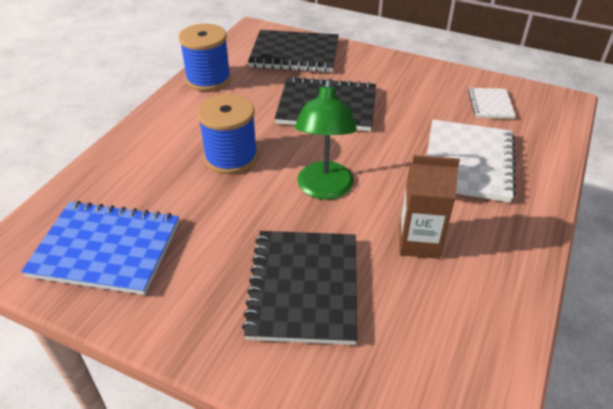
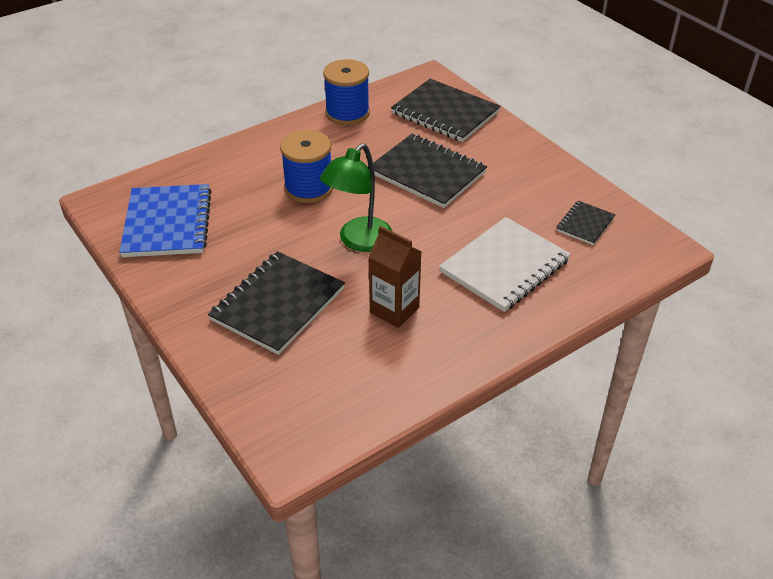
camera: 30 degrees right, 0 degrees up
blue notebook [21,201,179,295] -> blue notebook turned 45 degrees clockwise [119,184,212,257]
white notebook [468,88,516,119] -> black notebook [556,201,615,245]

